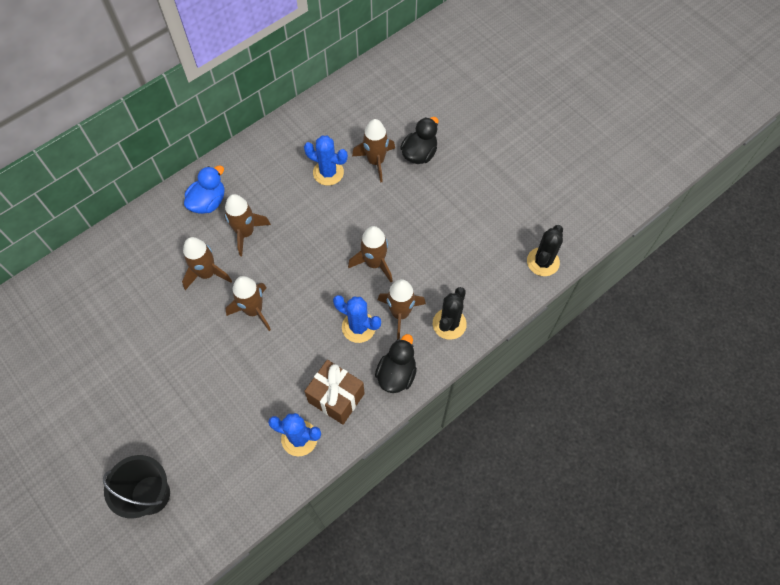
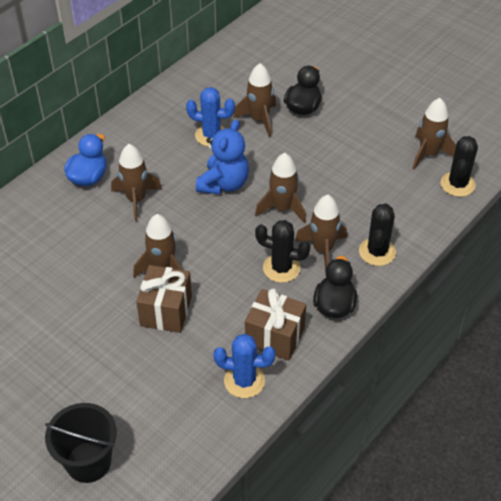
camera: 10 degrees left, 15 degrees down
brown rocket [182,237,232,290] -> brown rocket moved to [412,98,456,170]
blue cactus [333,295,381,343] -> black cactus [255,220,310,283]
none -> brown gift [136,265,192,333]
none -> blue teddy bear [196,120,249,194]

